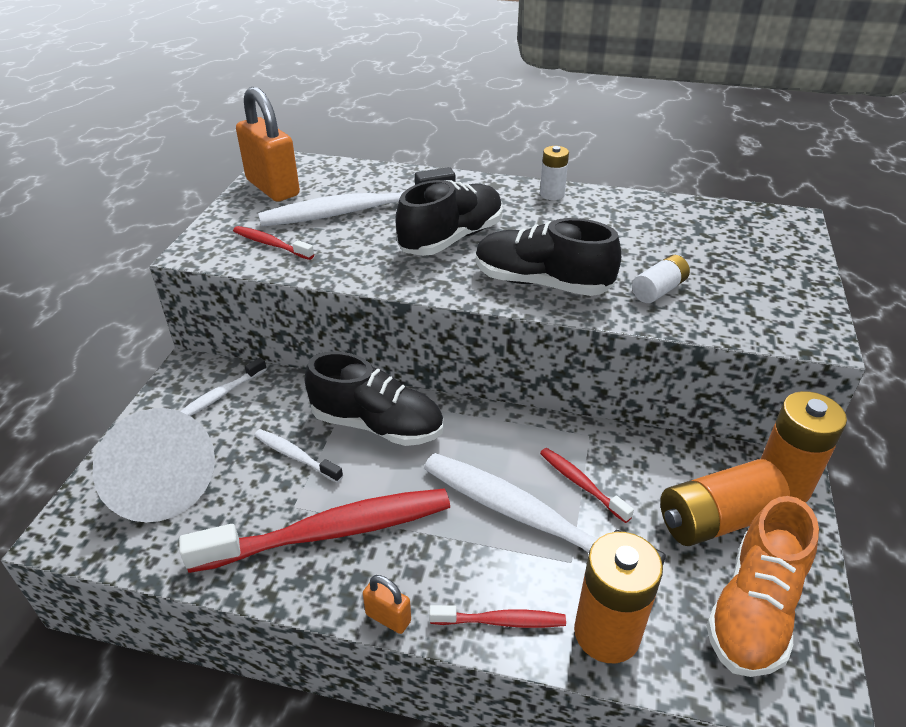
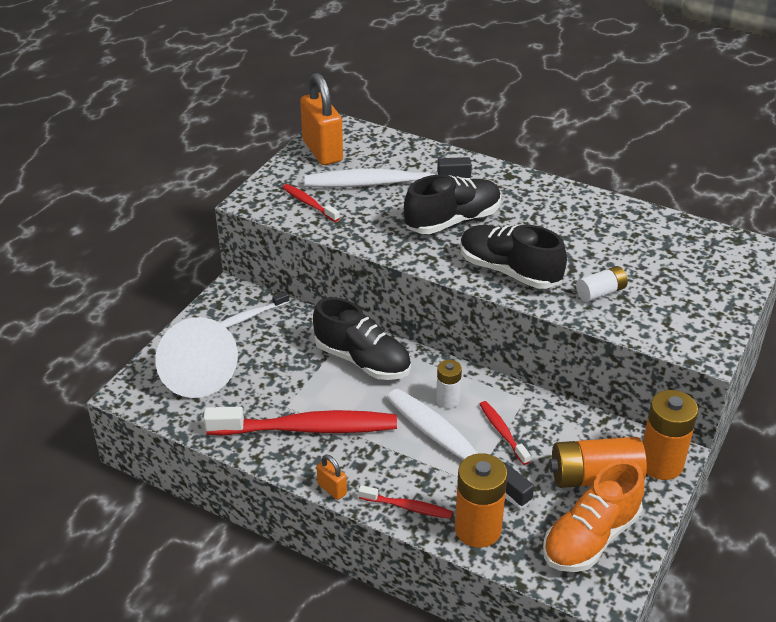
camera: 15 degrees right, 0 degrees up
white toothbrush [254,429,343,483] -> none
white battery [540,146,569,200] -> white battery moved to [436,360,462,408]

